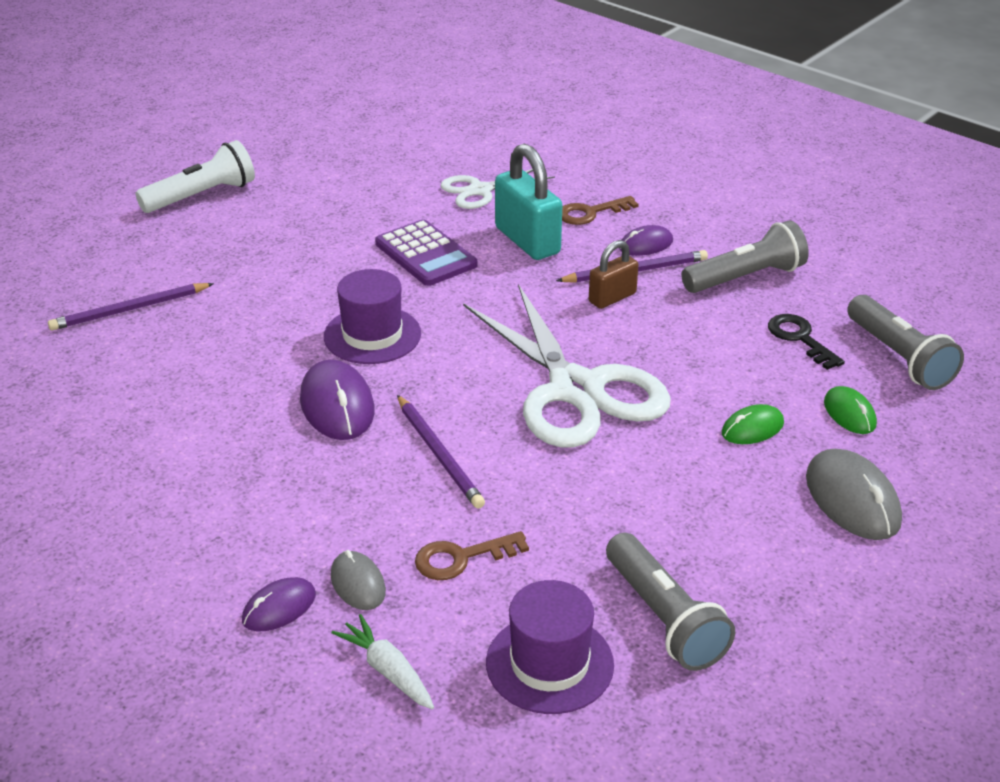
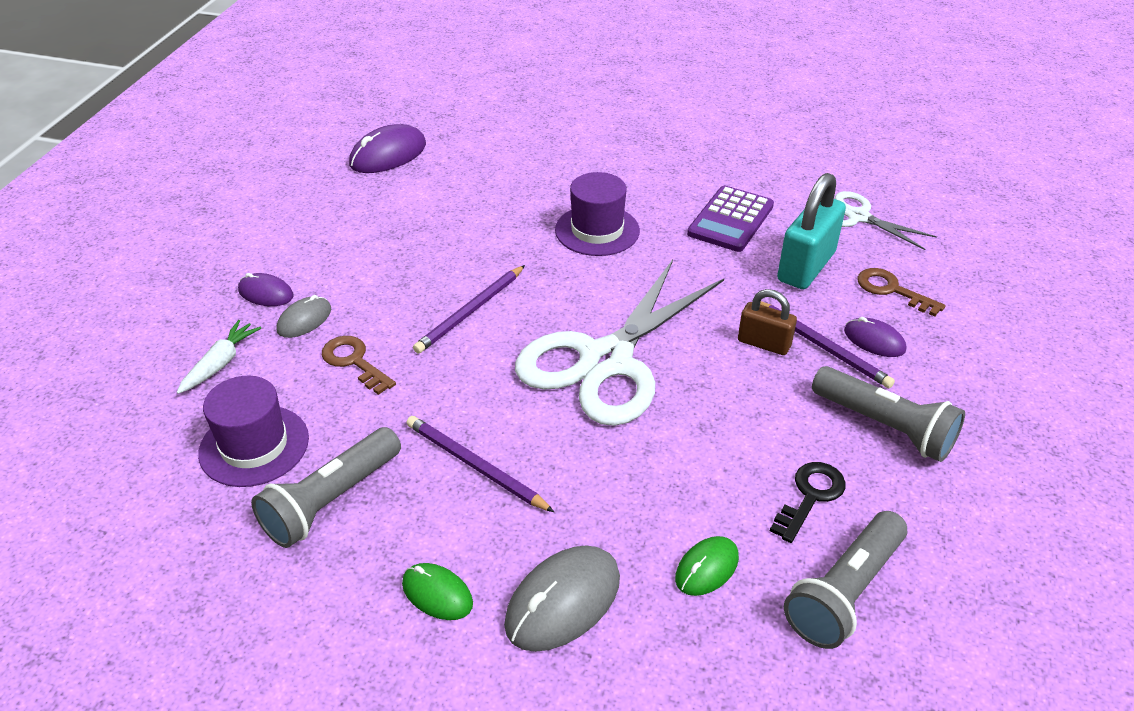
camera: 65 degrees right, 5 degrees up
purple pencil [48,283,214,331] -> purple pencil moved to [407,416,554,512]
white flashlight [136,140,255,213] -> none
purple mouse [300,360,374,440] -> purple mouse moved to [349,124,426,173]
green mouse [722,404,784,444] -> green mouse moved to [402,563,473,620]

